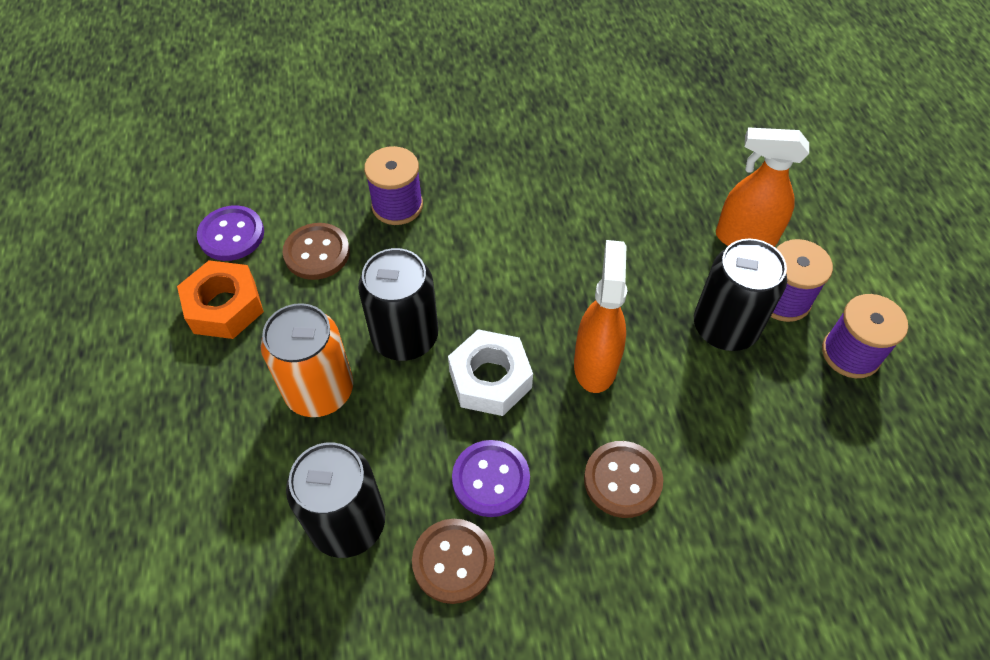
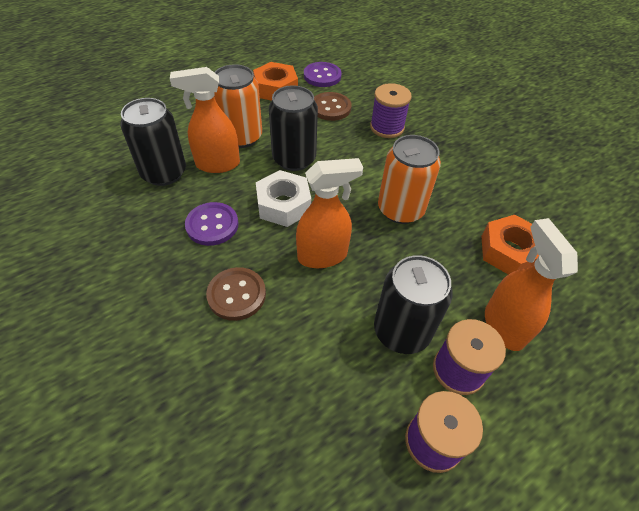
camera: 65 degrees right, 5 degrees down
brown button [412,519,495,604] -> none
none -> orange spray bottle [170,67,240,173]
none -> orange can [378,135,441,224]
none -> orange nut [481,215,539,275]

